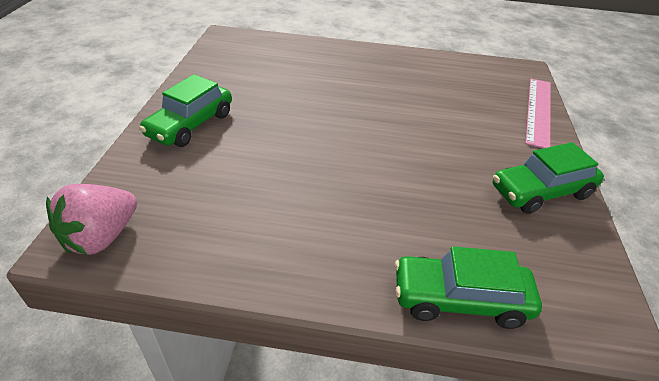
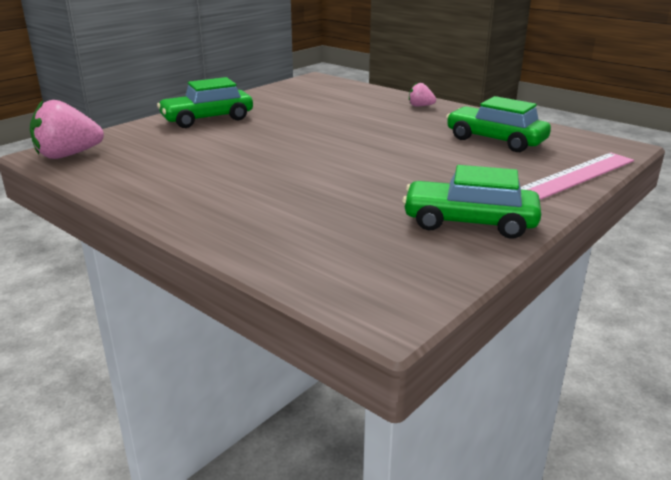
camera: 35 degrees right, 15 degrees down
green car [395,246,542,329] -> green car moved to [446,96,551,152]
none -> pink strawberry [409,83,436,107]

